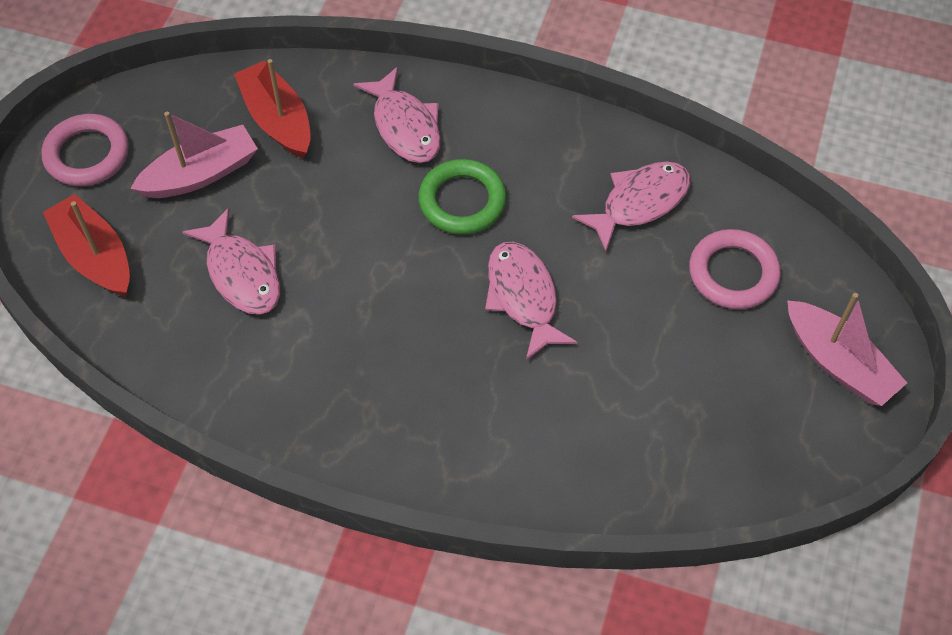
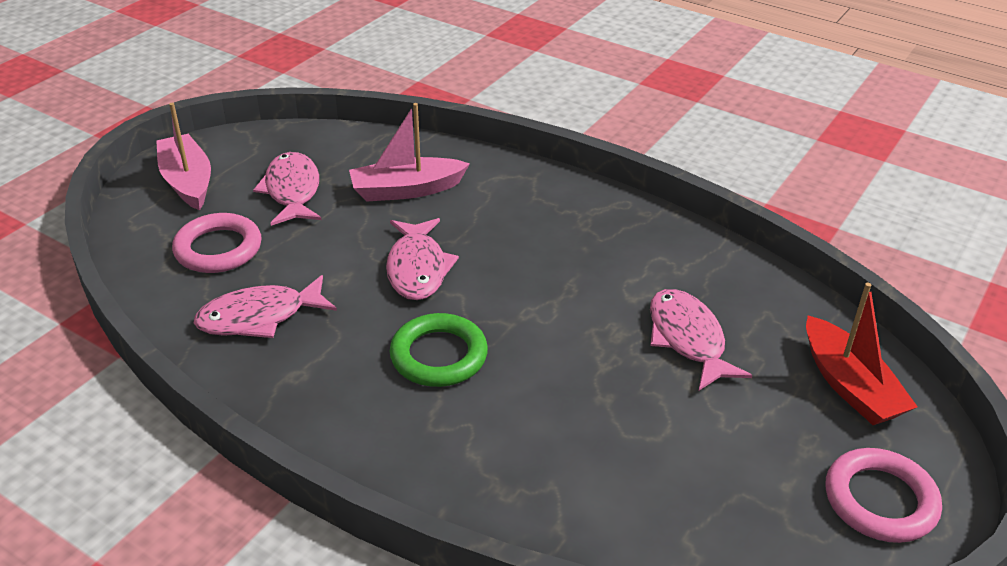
camera: 165 degrees left, 20 degrees down
pink boat [130,112,258,198] -> pink boat moved to [349,103,470,202]
red boat [234,59,311,158] -> none
pink fish [353,67,441,163] -> pink fish moved to [253,152,321,226]

